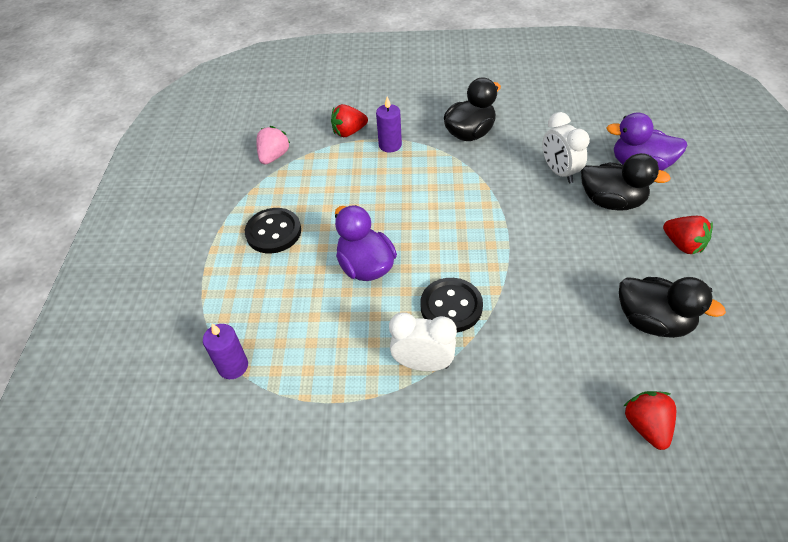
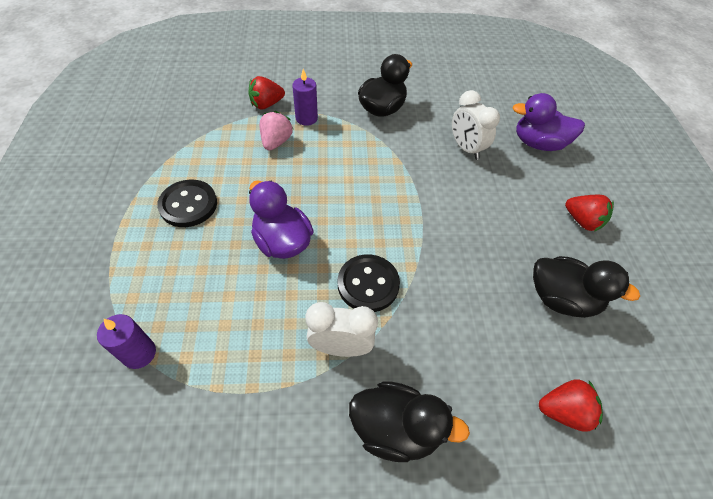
camera: 10 degrees left, 5 degrees up
pink strawberry [256,126,291,164] -> pink strawberry moved to [260,111,293,151]
black duck [581,153,671,211] -> black duck moved to [349,381,470,462]
red strawberry [624,391,676,450] -> red strawberry turned 105 degrees clockwise [539,379,603,432]

